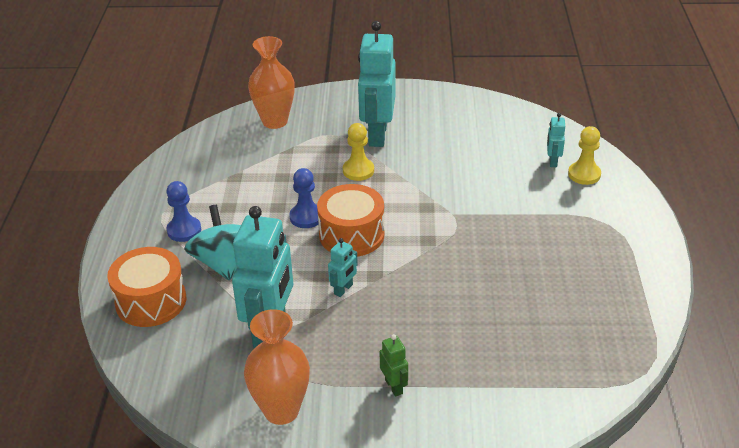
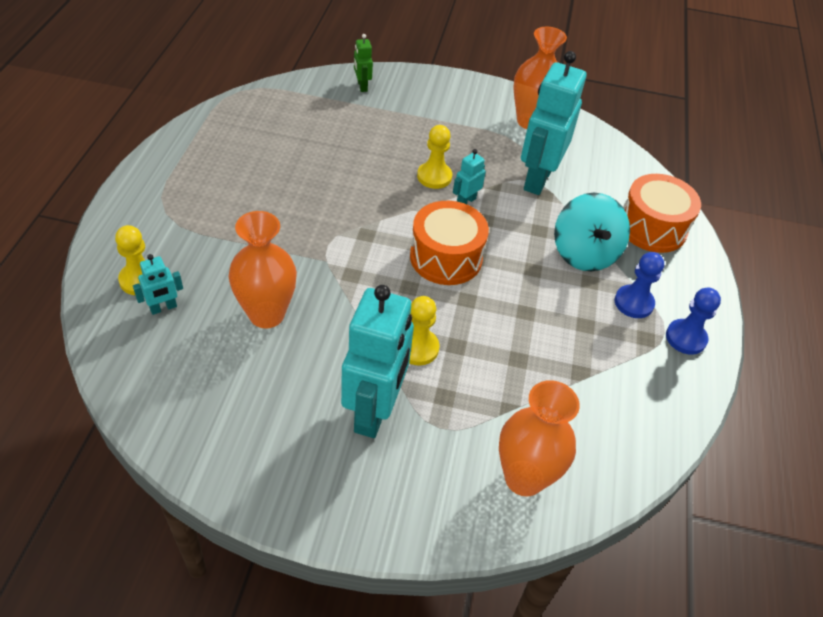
camera: 175 degrees left, 10 degrees up
blue pawn [289,168,321,228] -> blue pawn moved to [666,288,721,355]
green robot [380,334,408,397] -> green robot moved to [354,34,373,92]
turquoise robot [547,113,565,167] -> turquoise robot turned 45 degrees clockwise [133,254,183,315]
none -> orange vase [229,211,297,328]
none -> yellow pawn [417,125,452,189]

